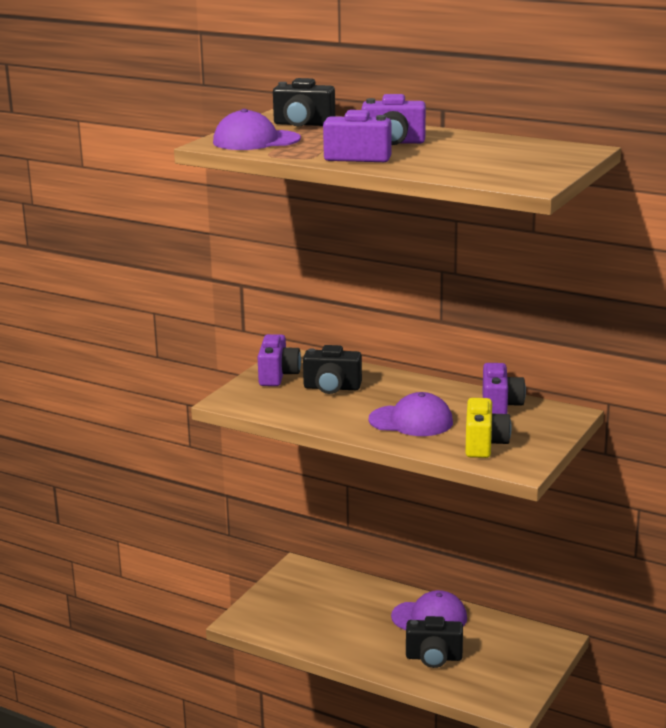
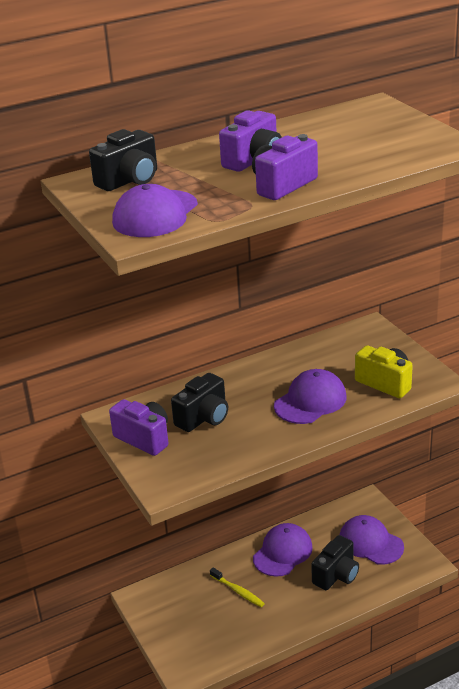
camera: 55 degrees left, 10 degrees up
purple camera [483,363,526,414] -> none
none -> yellow toothbrush [210,568,265,607]
none -> purple cap [340,515,404,565]

